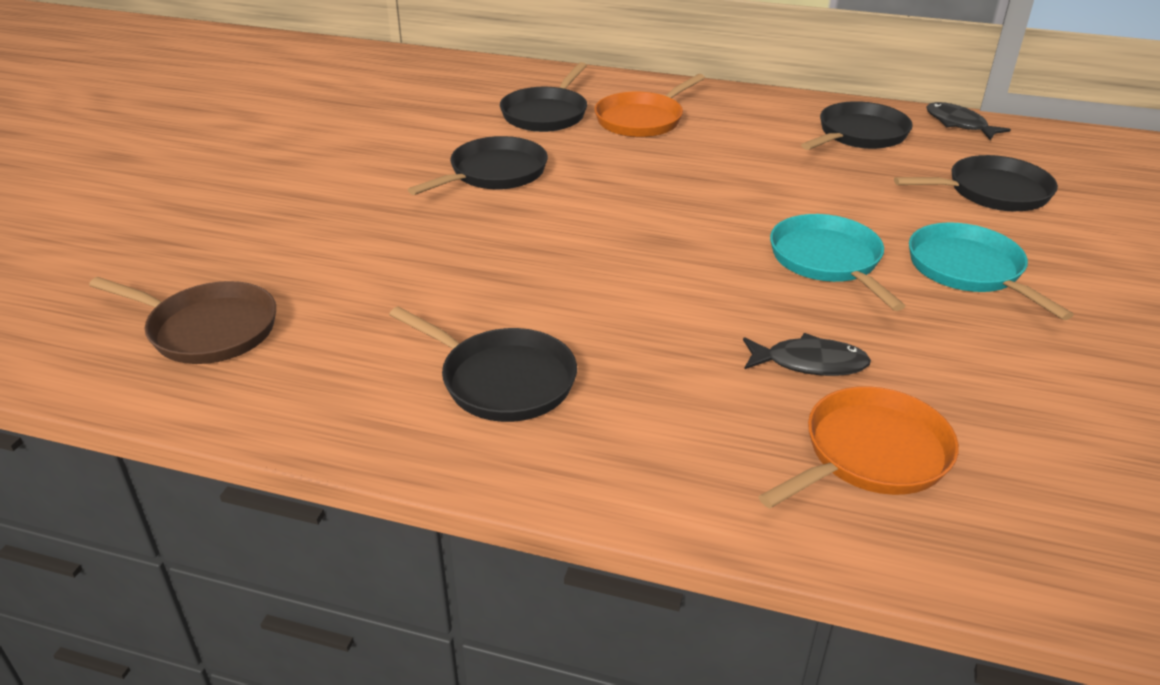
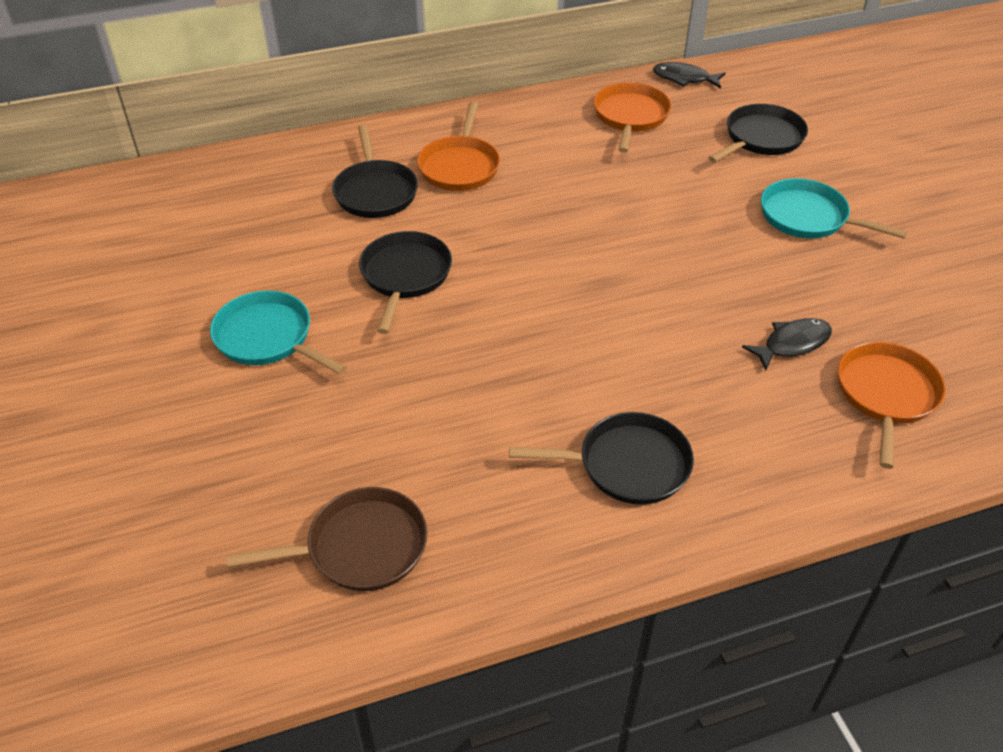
camera: 35 degrees left, 10 degrees up
turquoise pan [770,214,905,311] -> turquoise pan moved to [210,291,347,375]
black pan [801,101,913,150] -> orange pan [594,82,671,153]

